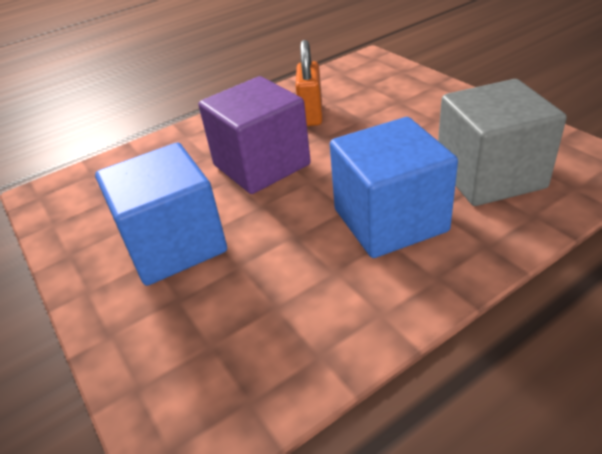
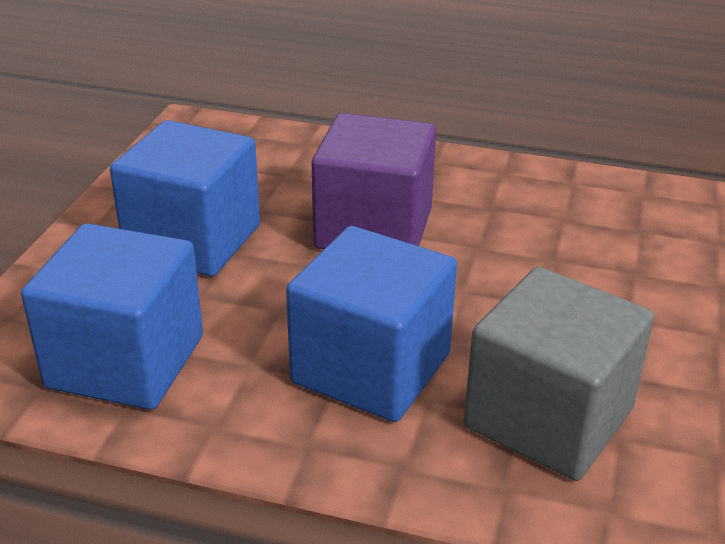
camera: 45 degrees right, 5 degrees down
orange padlock [296,40,322,126] -> none
none -> blue cube [21,223,203,410]

